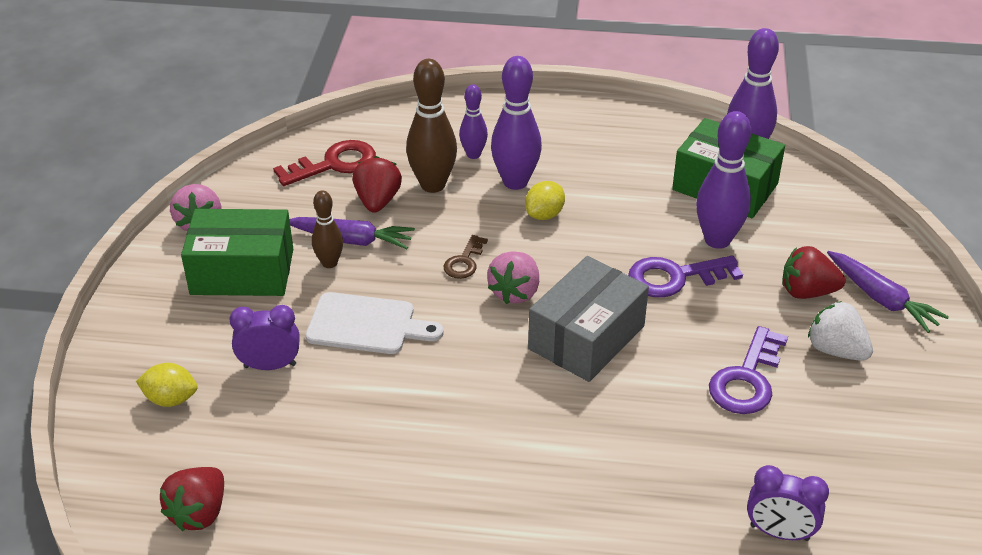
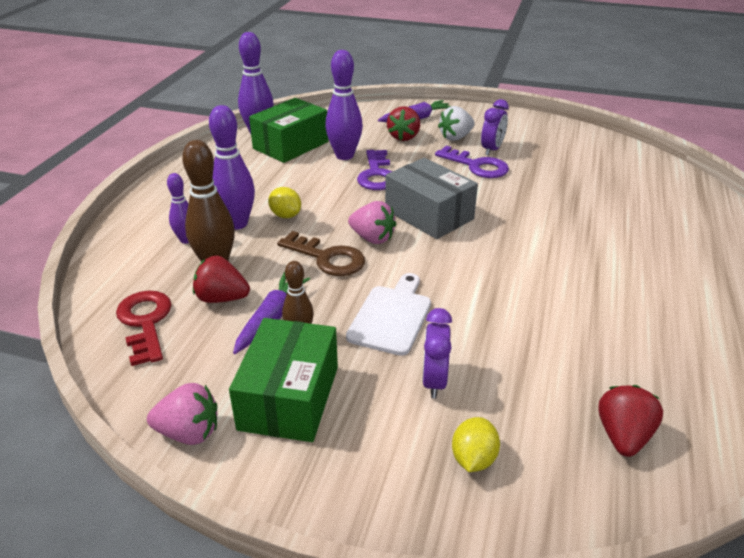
camera: 80 degrees left, 5 degrees down
red strawberry [160,467,224,531] -> red strawberry turned 105 degrees counterclockwise [598,385,663,457]
brown key [444,235,488,279] -> brown key [277,231,365,276], size x1.71
purple clock [747,465,829,541] -> purple clock moved to [481,99,509,156]

